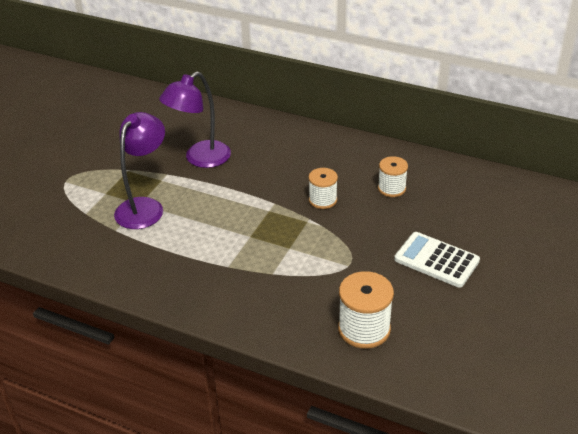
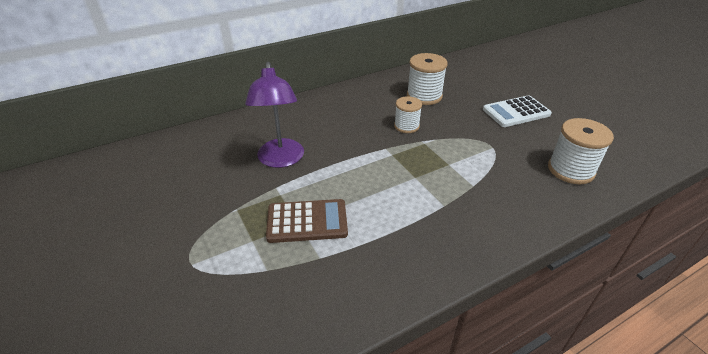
camera: 55 degrees left, 0 degrees up
purple lamp [114,112,165,229] -> brown calculator [266,199,348,243]
white spool [378,156,408,197] -> white spool [407,53,448,105], size x1.55

